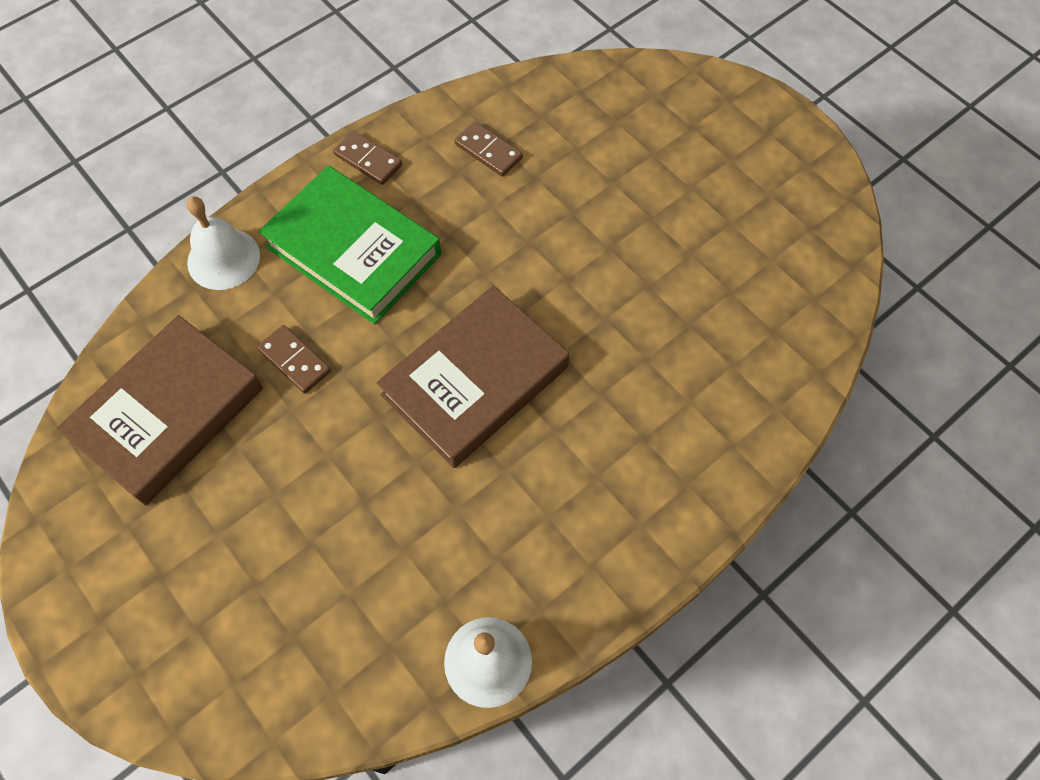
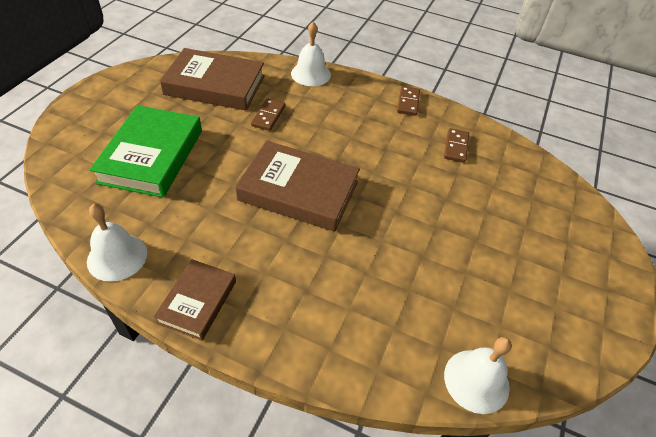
camera: 60 degrees right, 15 degrees down
green book [259,166,441,324] -> green book moved to [89,105,202,198]
none -> brown book [154,259,236,341]
none -> white bell [444,337,512,414]

